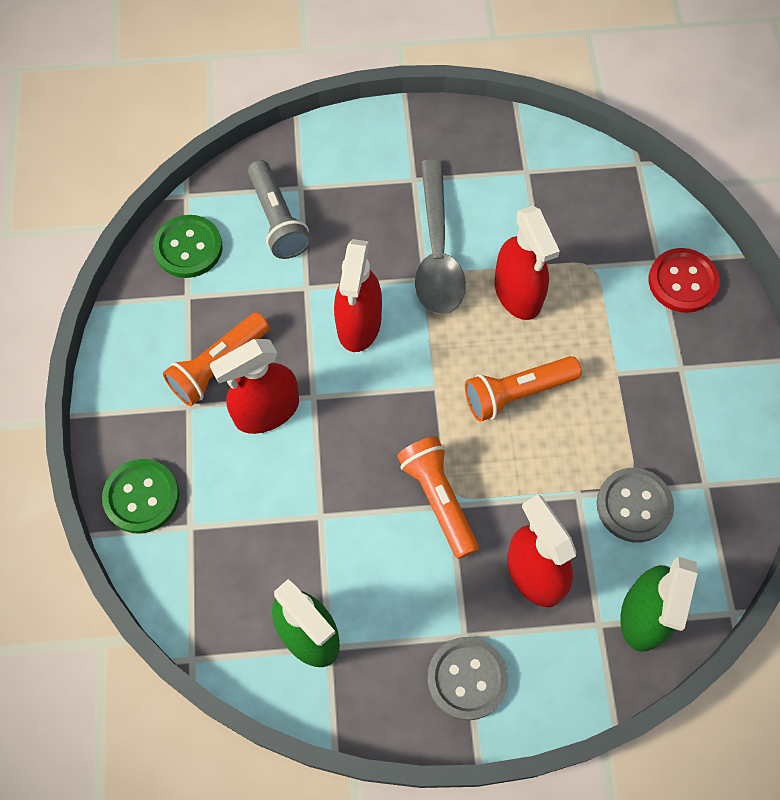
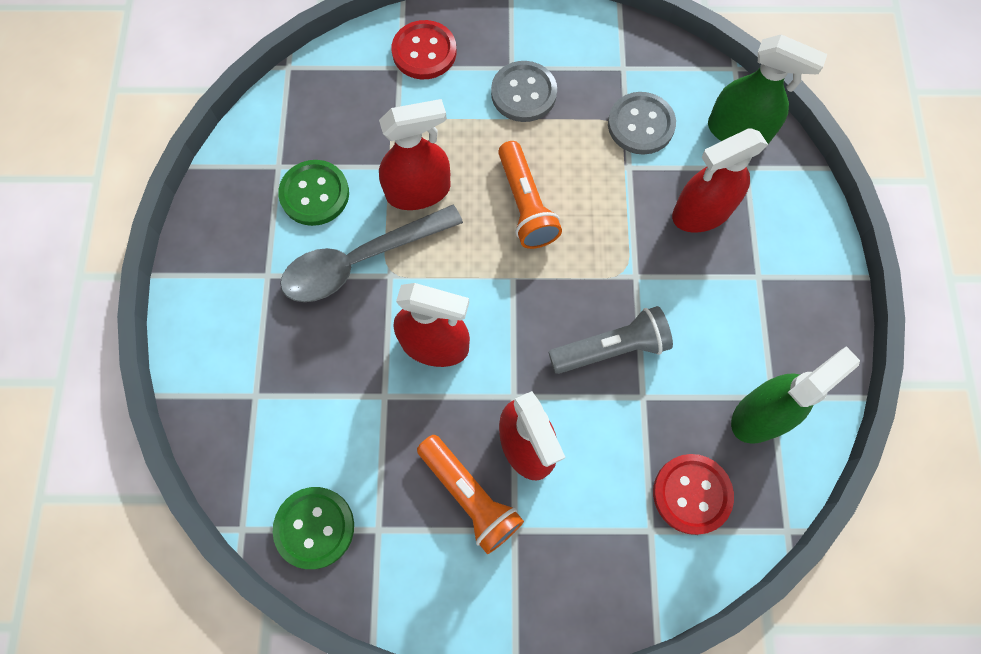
camera: 85 degrees left, 5 degrees up
green button [102,459,179,534] -> green button moved to [278,160,349,226]
grey flashlight [248,160,311,259] -> grey flashlight moved to [549,306,673,374]
orange flashlight [397,436,479,559] -> none
grey spoon [415,159,466,315] -> grey spoon turned 150 degrees clockwise [280,205,463,302]
grey button [427,637,508,721] -> grey button moved to [491,61,557,122]
none -> red button [653,454,734,535]

